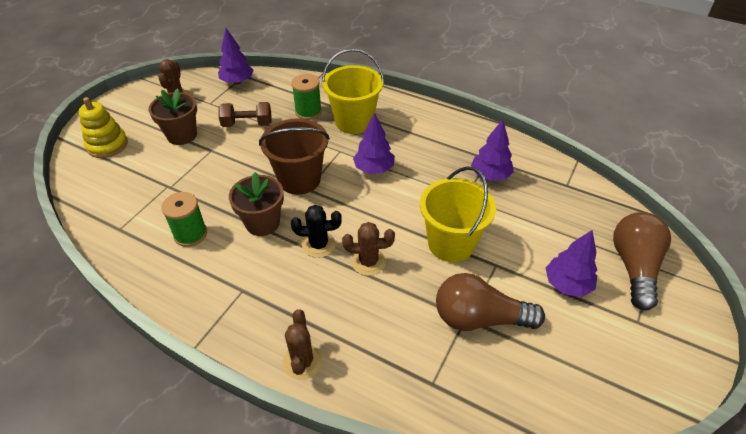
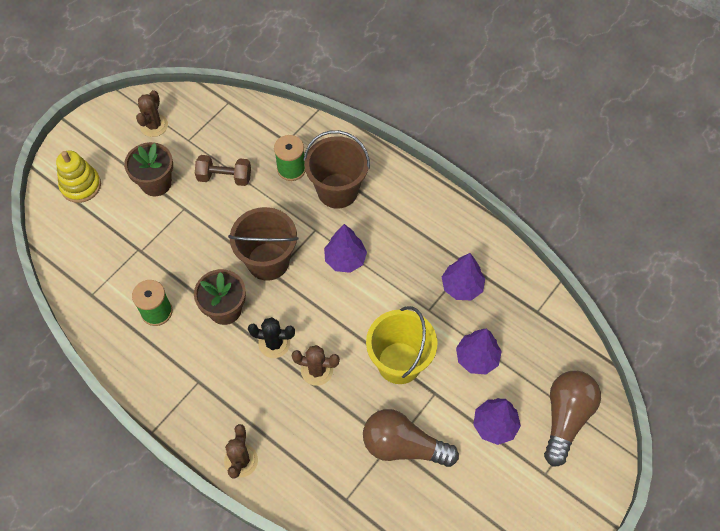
camera: 10 degrees right, 15 degrees up
purple tree [218,28,254,85] -> purple tree moved to [456,329,502,374]
yellow bucket [322,49,384,134] -> brown bucket [304,130,370,209]

